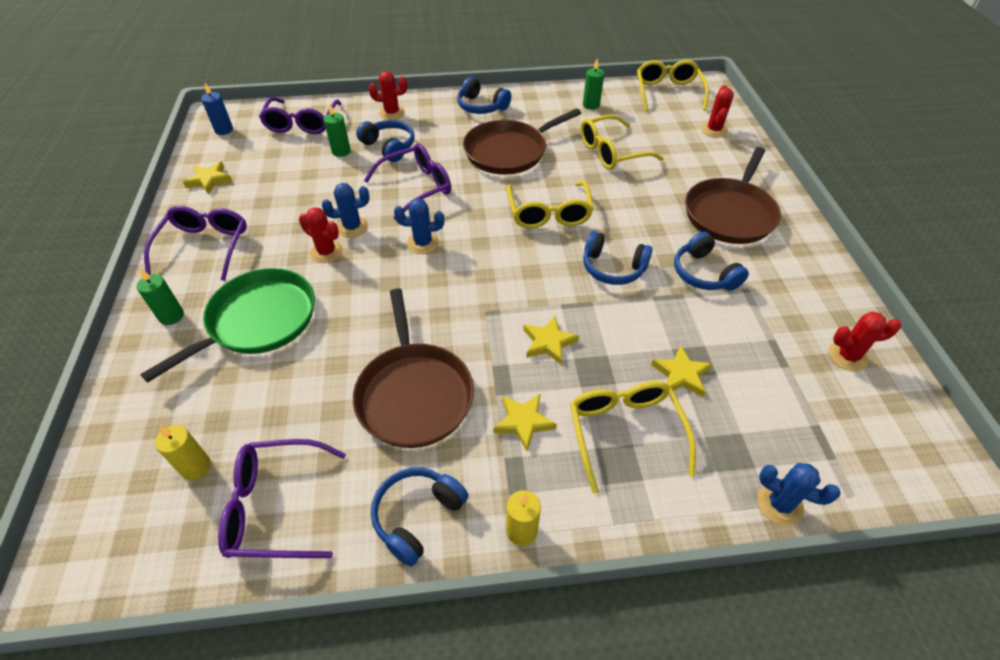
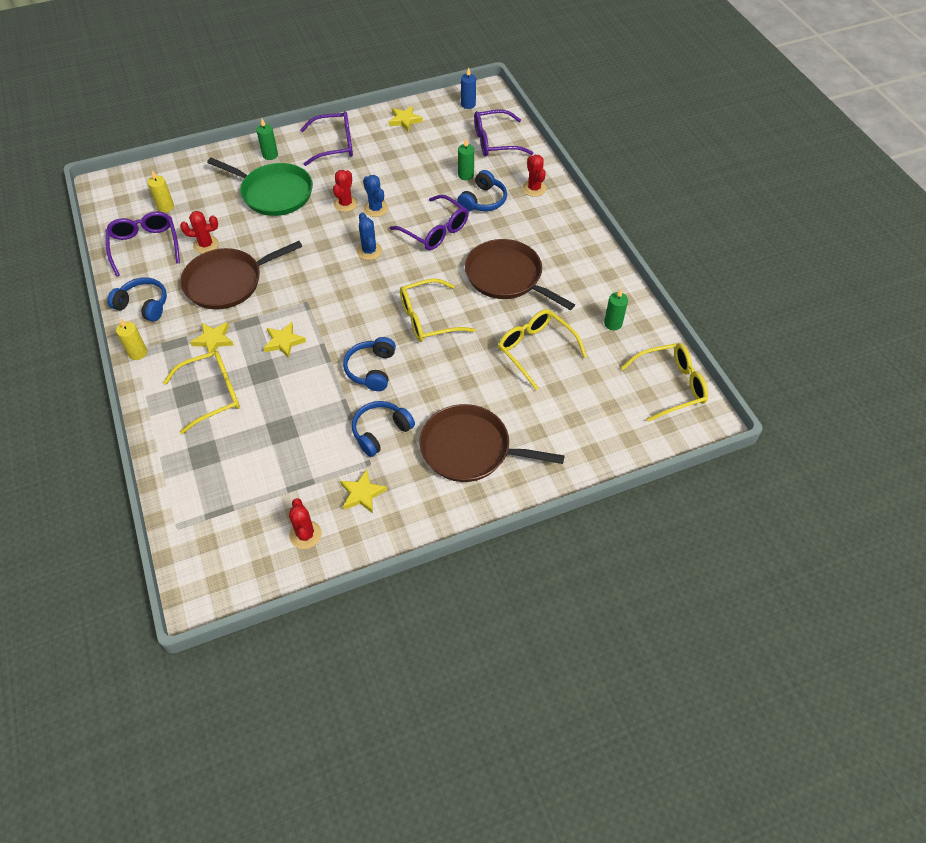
camera: 75 degrees right, 5 degrees up
blue headphones [457,77,511,114] -> none
yellow star [651,345,712,397] -> yellow star moved to [340,469,387,513]
red cactus [701,85,734,138] -> red cactus moved to [180,211,219,254]
blue cactus [757,463,841,526] -> none

